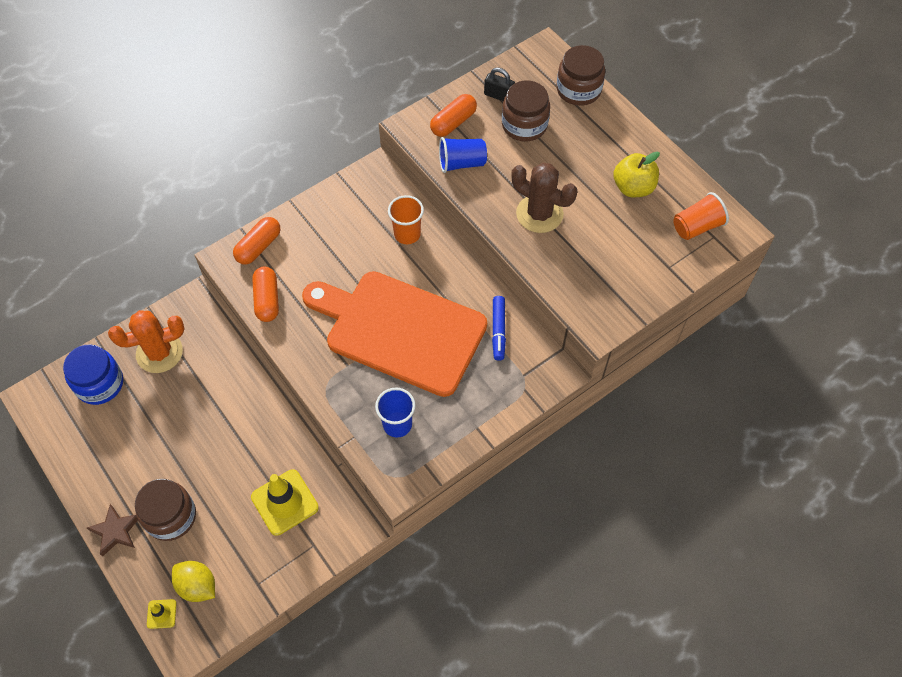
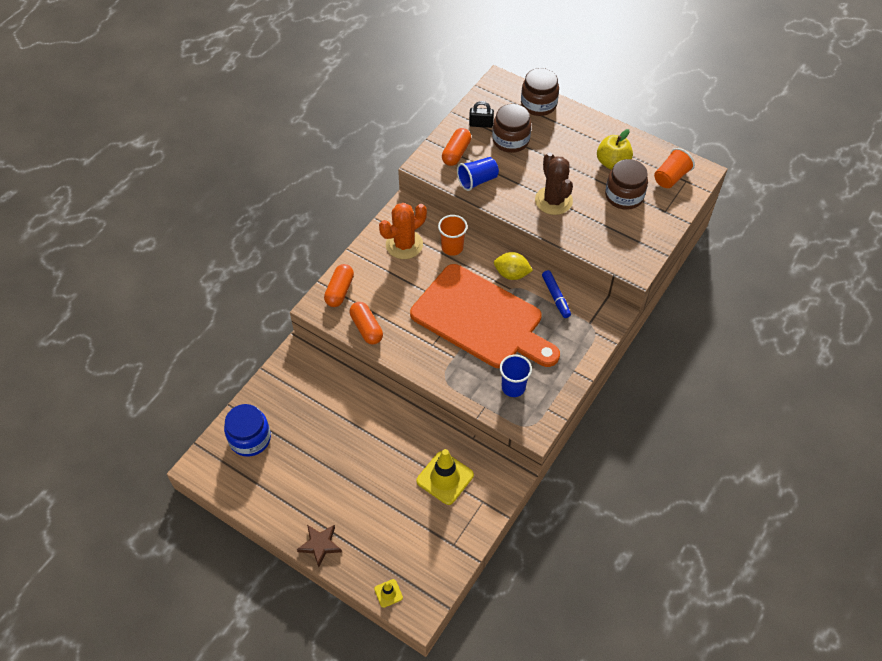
camera: 20 degrees left, 5 degrees down
orange cactus [108,310,185,373] -> orange cactus moved to [379,203,427,259]
brown jar [135,479,196,541] -> brown jar moved to [605,159,648,210]
yellow lemon [172,561,215,602] -> yellow lemon moved to [494,252,533,280]
orange cutting board [302,271,487,397] -> orange cutting board turned 150 degrees counterclockwise [410,264,560,368]
brown cactus [511,163,577,233] -> brown cactus turned 60 degrees clockwise [535,152,573,215]

